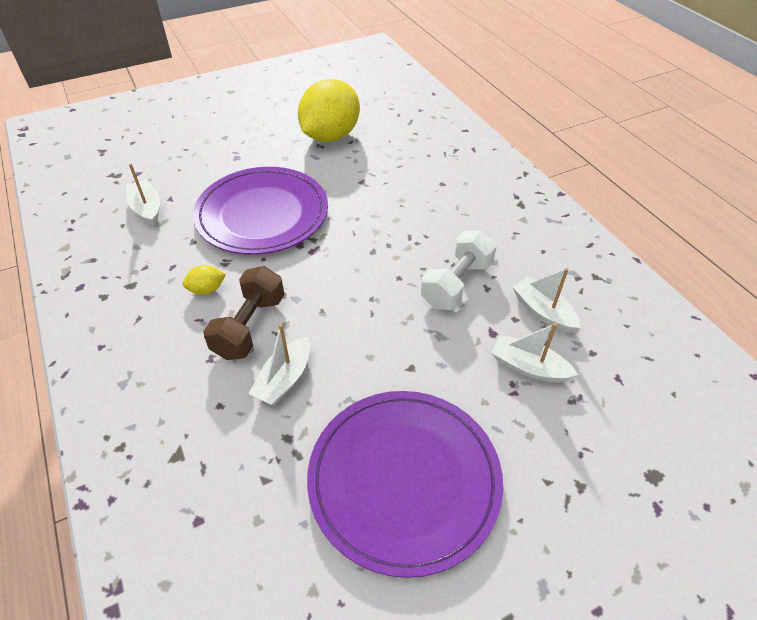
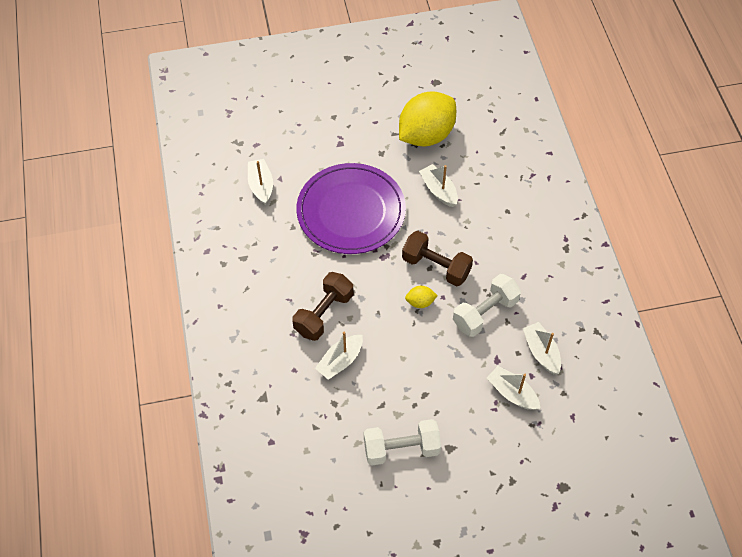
camera: 15 degrees right, 10 degrees up
yellow lemon [182,265,226,295] -> yellow lemon moved to [405,286,438,308]
purple plate [307,391,503,578] -> white dumbbell [364,419,441,466]
none -> brown dumbbell [402,231,473,286]
none -> white boat [419,164,458,207]

